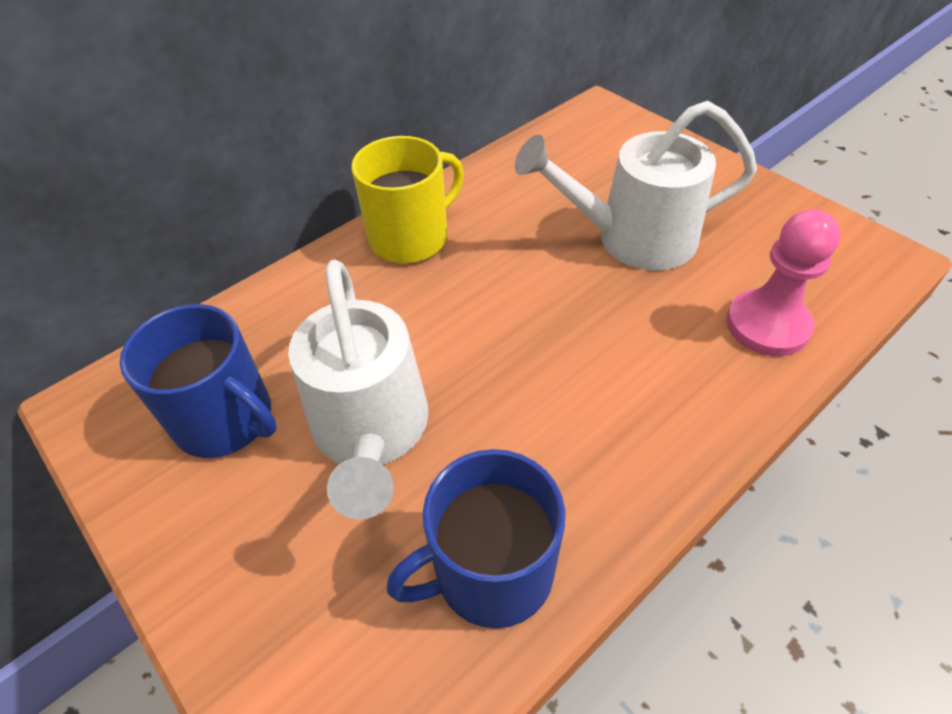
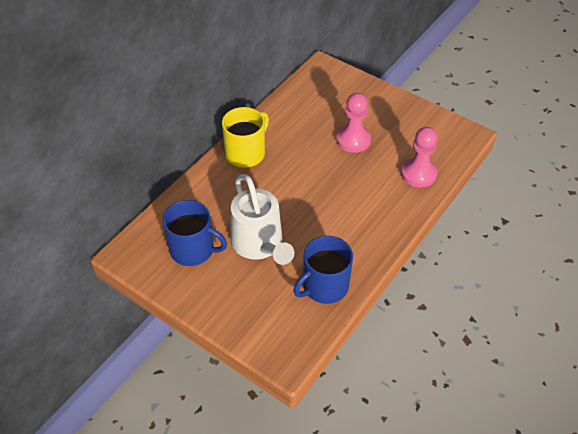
camera: 15 degrees left, 0 degrees up
white watering can [515,101,757,271] -> pink pawn [336,93,371,153]

